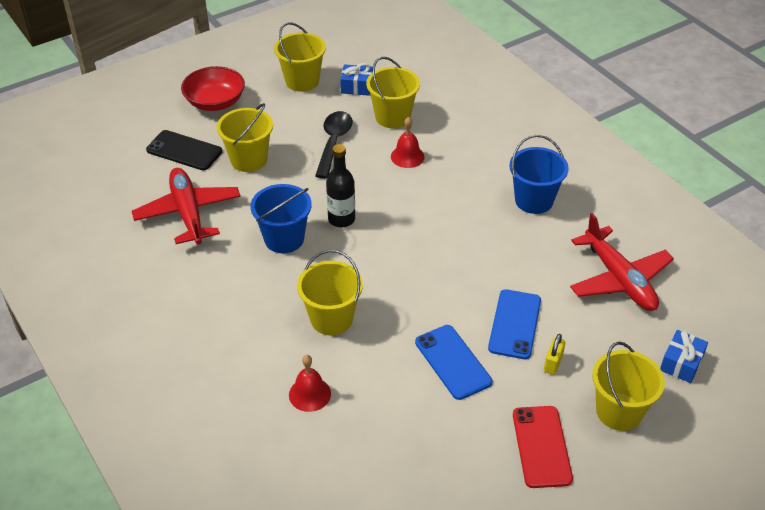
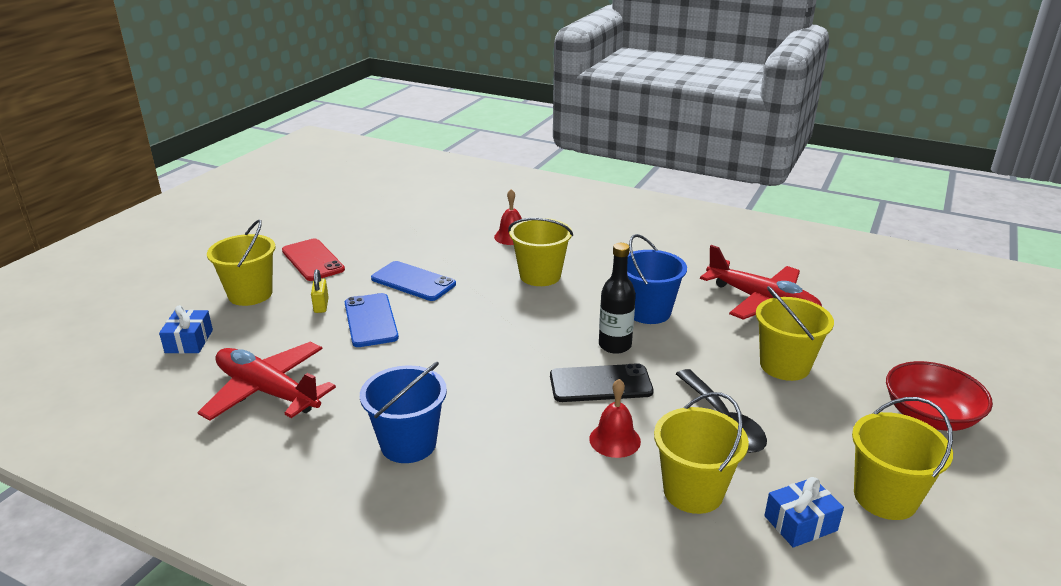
camera: 150 degrees right, 15 degrees down
black phone [146,130,222,170] -> black phone moved to [550,363,654,402]

